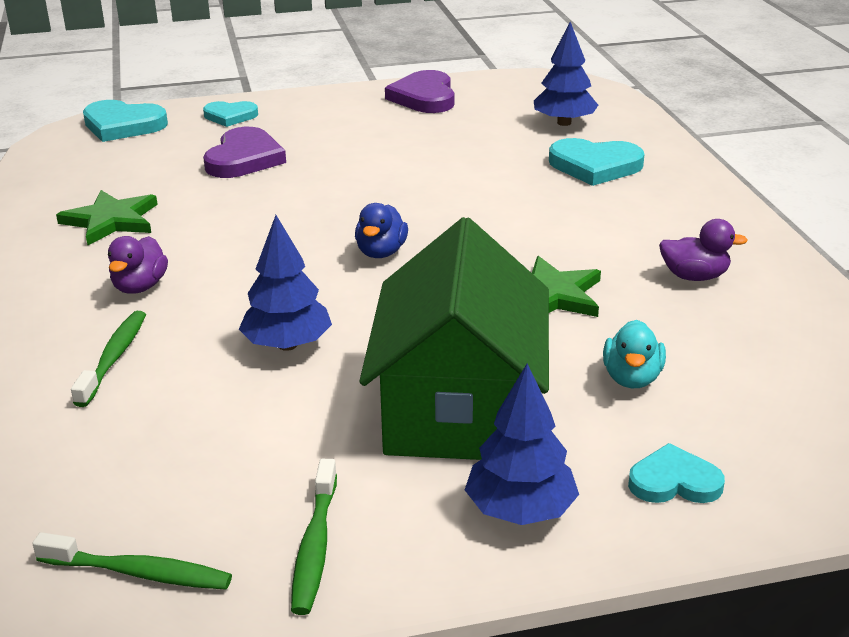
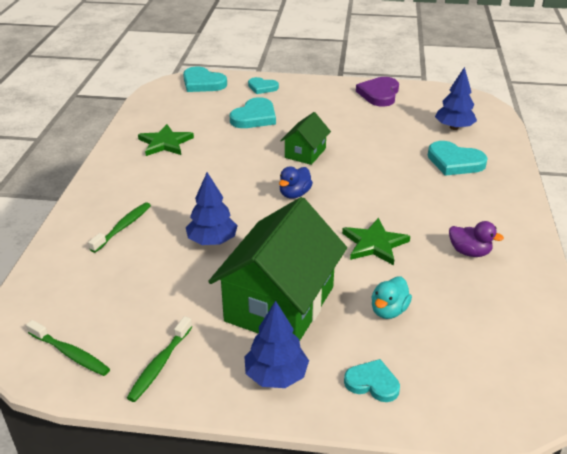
camera: 20 degrees right, 5 degrees up
purple duck [108,236,168,294] -> none
purple heart [203,127,286,178] -> turquoise heart [230,97,276,128]
none -> green house [280,112,331,165]

